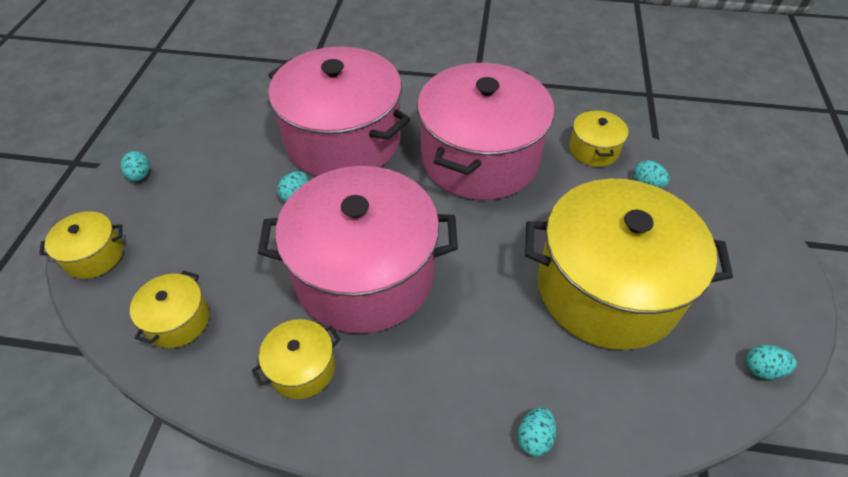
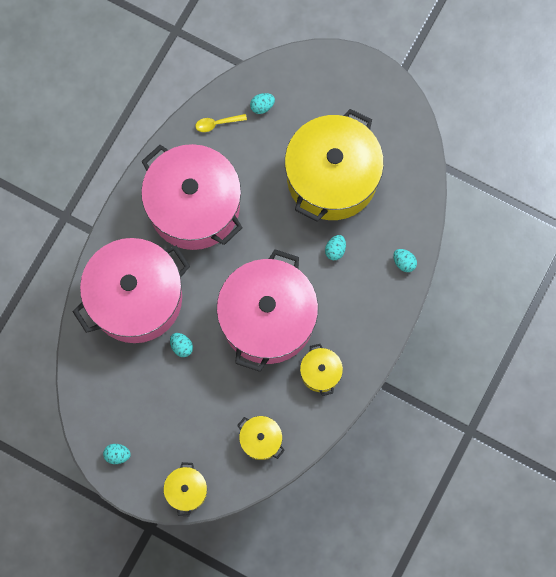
camera: 70 degrees left, 25 degrees up
yellow pot [569,110,628,167] -> yellow spoon [195,114,247,132]
turquoise egg [746,345,797,380] -> turquoise egg moved to [325,235,346,260]

